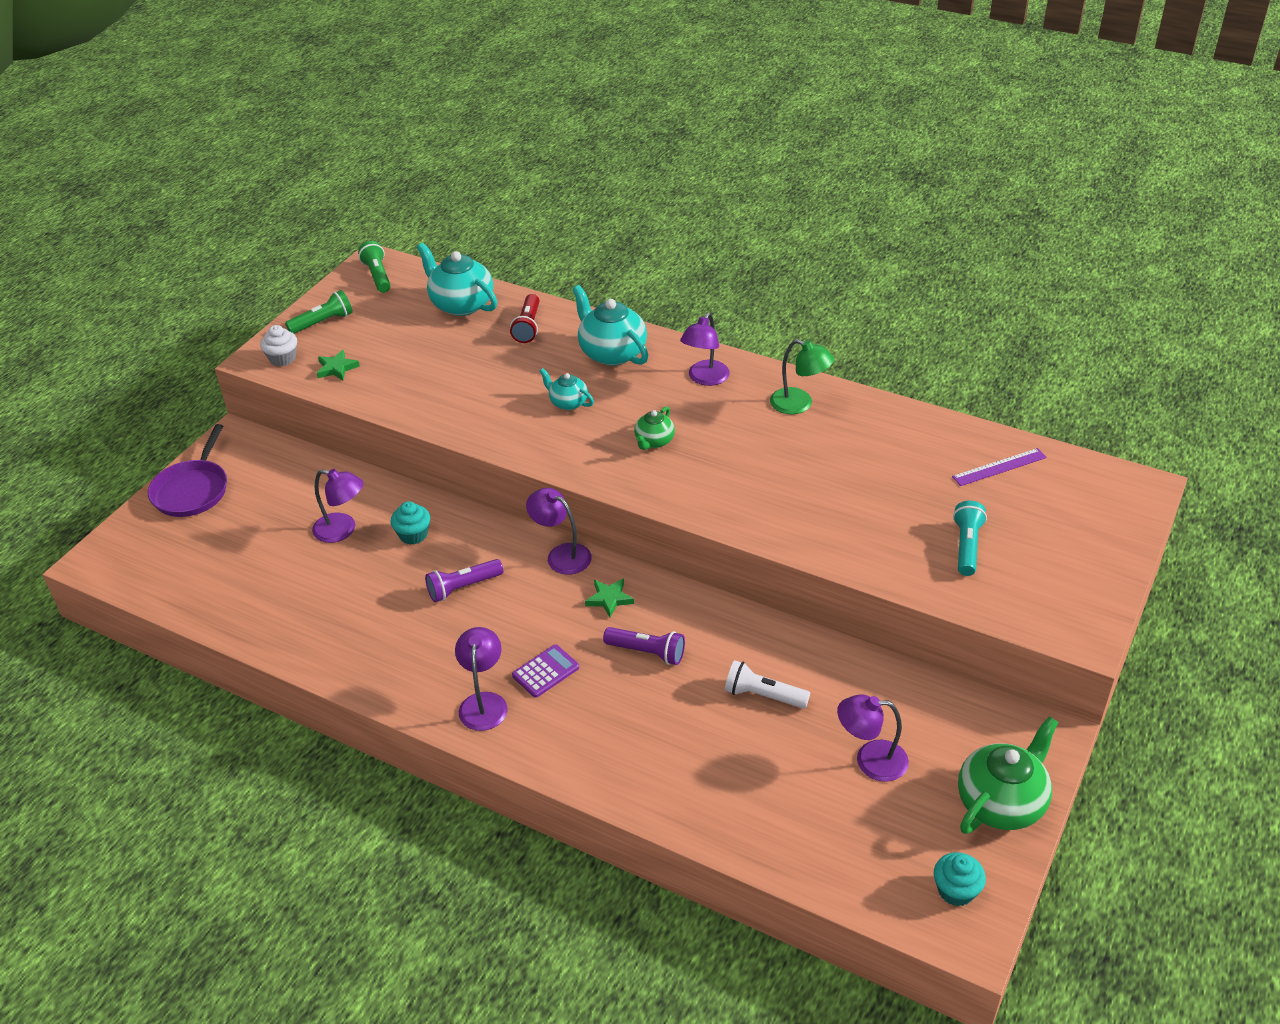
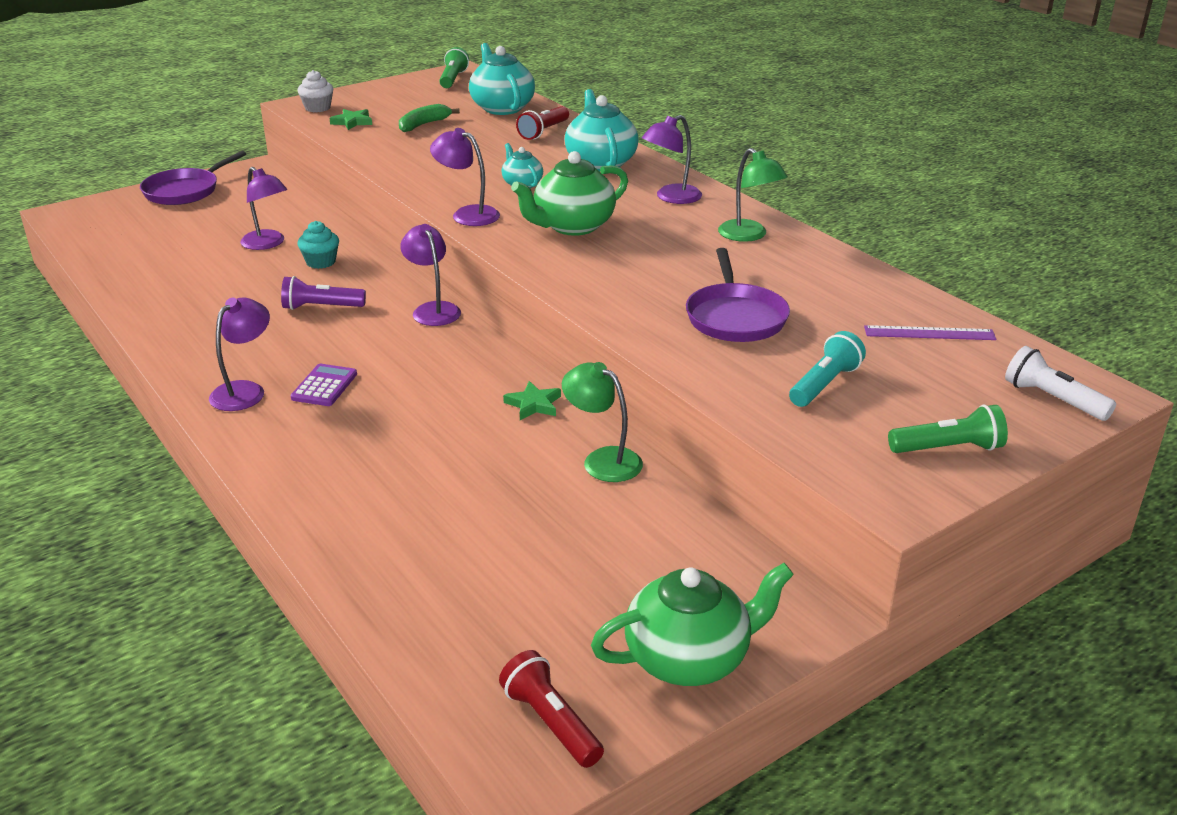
camera: 25 degrees right, 10 degrees down
green flashlight [285,290,353,334] -> green flashlight moved to [888,405,1008,453]
purple calculator [512,644,579,698] -> purple calculator turned 60 degrees counterclockwise [290,364,357,406]
green star [585,578,634,618] -> green star moved to [503,381,561,420]
purple flashlight [603,627,685,665] -> none
green teapot [634,406,675,450] -> green teapot [511,151,628,236], size x1.83
white flashlight [725,660,810,709] -> white flashlight moved to [1005,346,1116,421]
purple lamp [837,694,909,782] -> purple lamp moved to [430,128,500,226]
turquoise cupcake [934,852,986,906] -> red flashlight [499,650,604,768]
none -> green banana [399,104,460,132]
none -> green lamp [562,362,643,482]
none -> purple pan [686,248,790,342]

